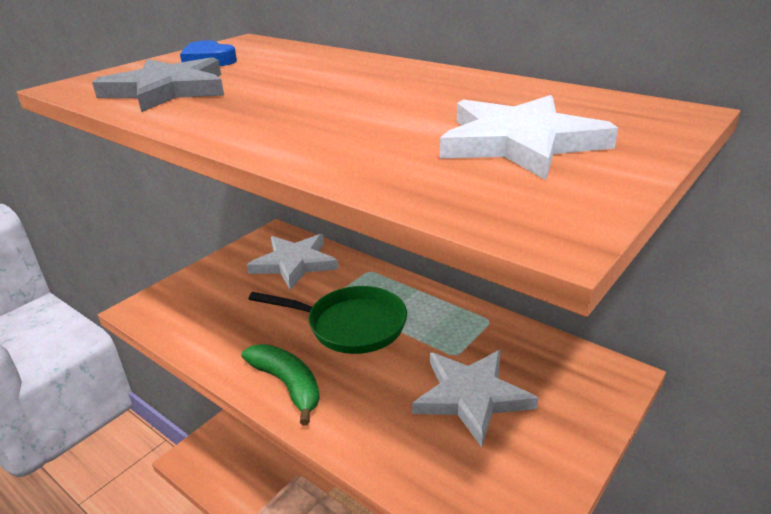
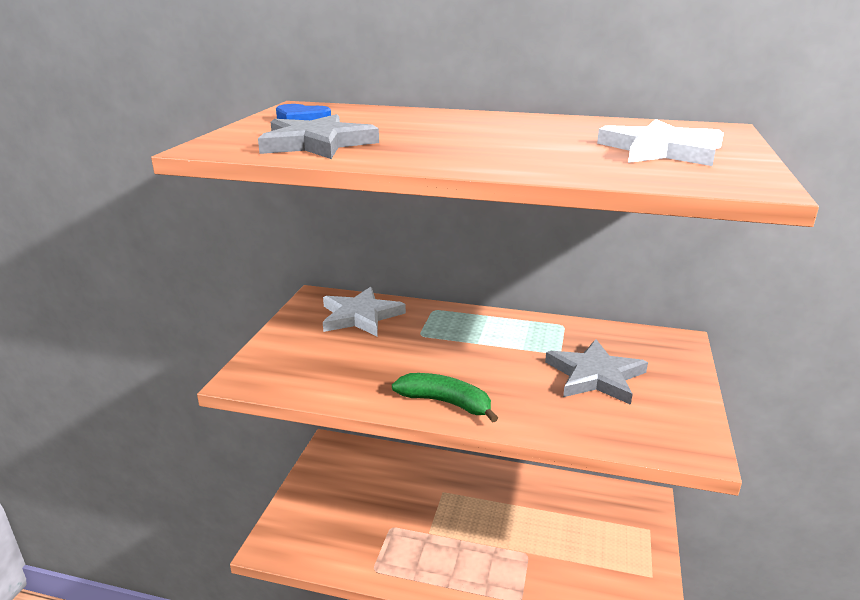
camera: 25 degrees left, 5 degrees down
green pan [249,286,407,354] -> none
white star [412,350,538,447] -> grey star [545,339,648,405]

